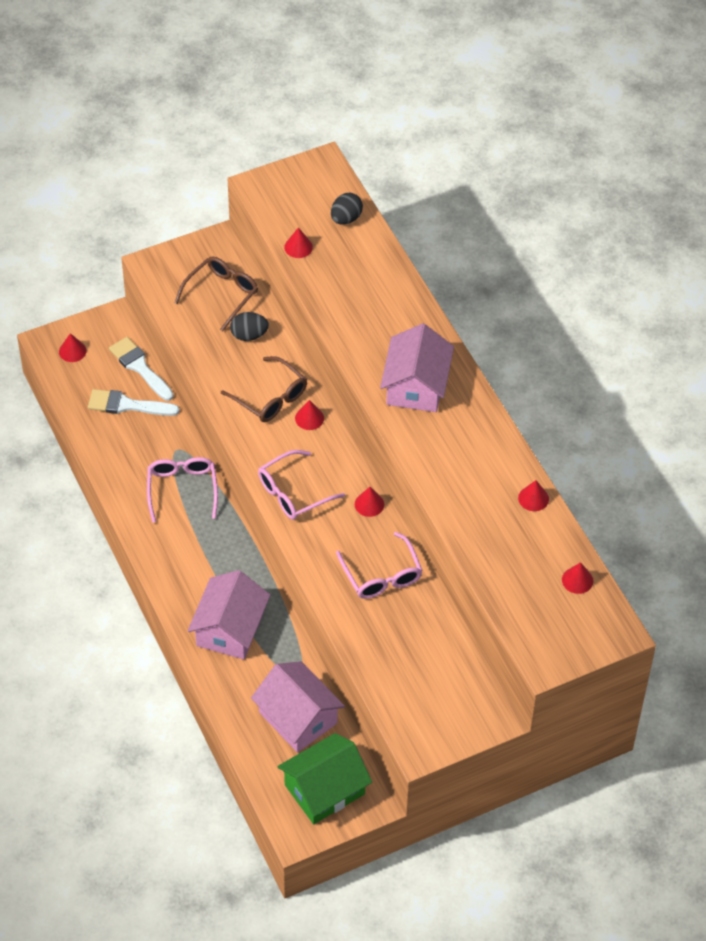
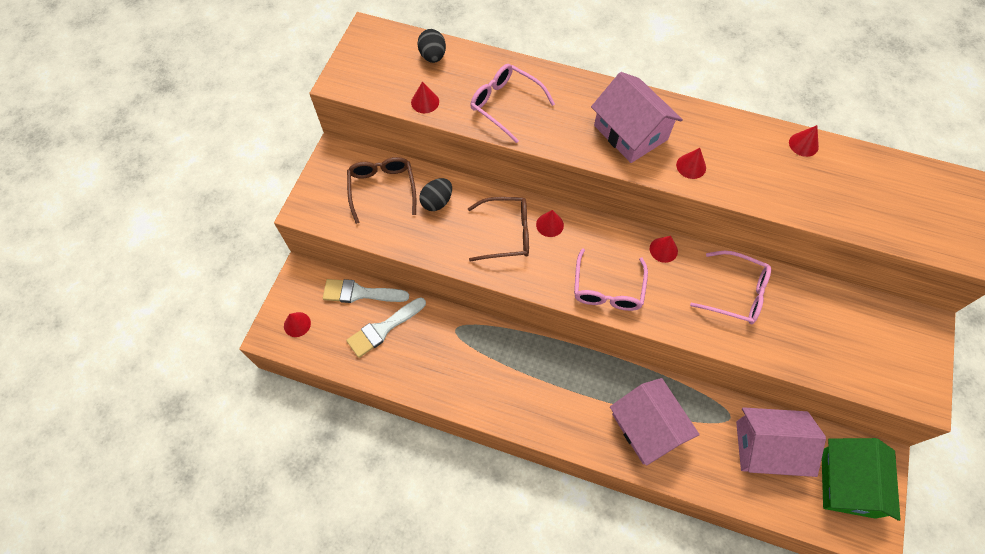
camera: 45 degrees left, 10 degrees up
pink glasses [147,457,218,523] -> pink glasses moved to [470,64,555,143]
red cone [562,562,593,594] -> red cone moved to [676,148,706,179]

